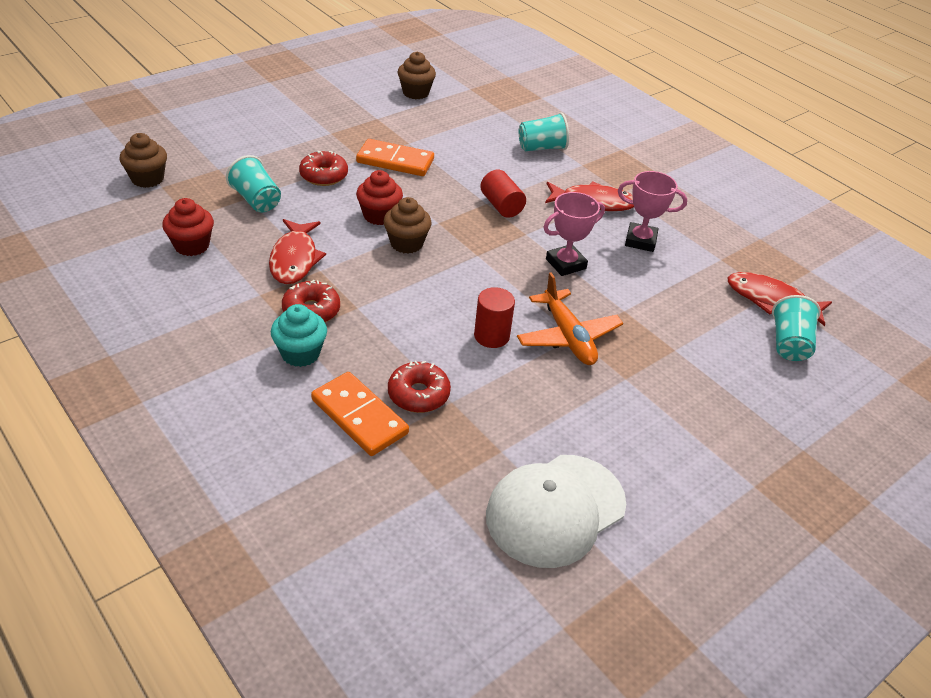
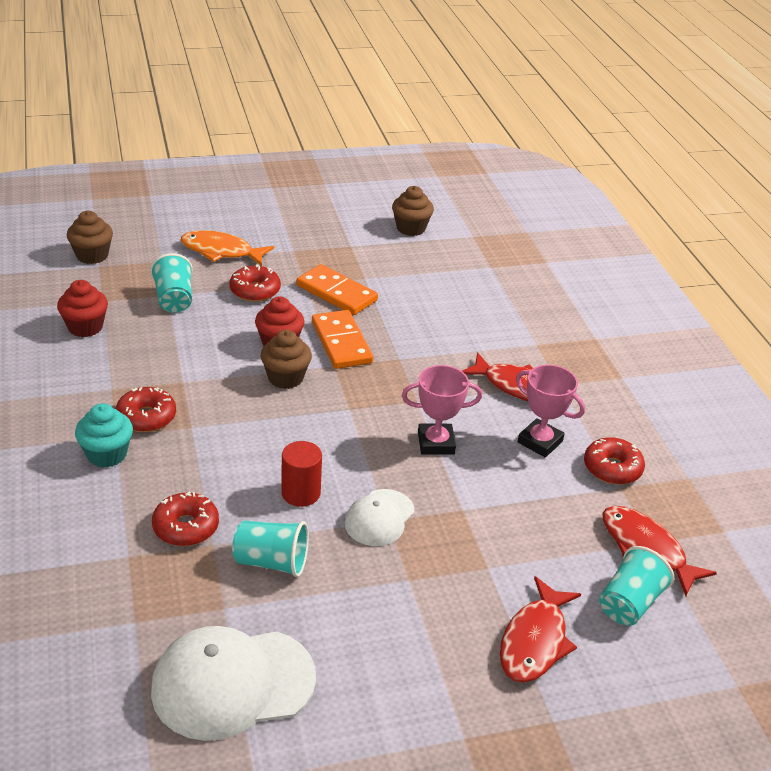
camera: 25 degrees right, 5 degrees down
red fish [269,219,326,284] -> red fish moved to [500,576,581,683]
orange domino [311,372,409,456] -> orange domino moved to [312,310,373,369]
red cylinder [480,170,526,218] -> none
orange plane [517,272,623,365] -> white cap [345,489,415,546]
turquoise cup [519,112,569,151] -> turquoise cup moved to [232,521,309,577]
none -> orange fish [181,230,274,266]
none -> red donut [584,437,645,485]

